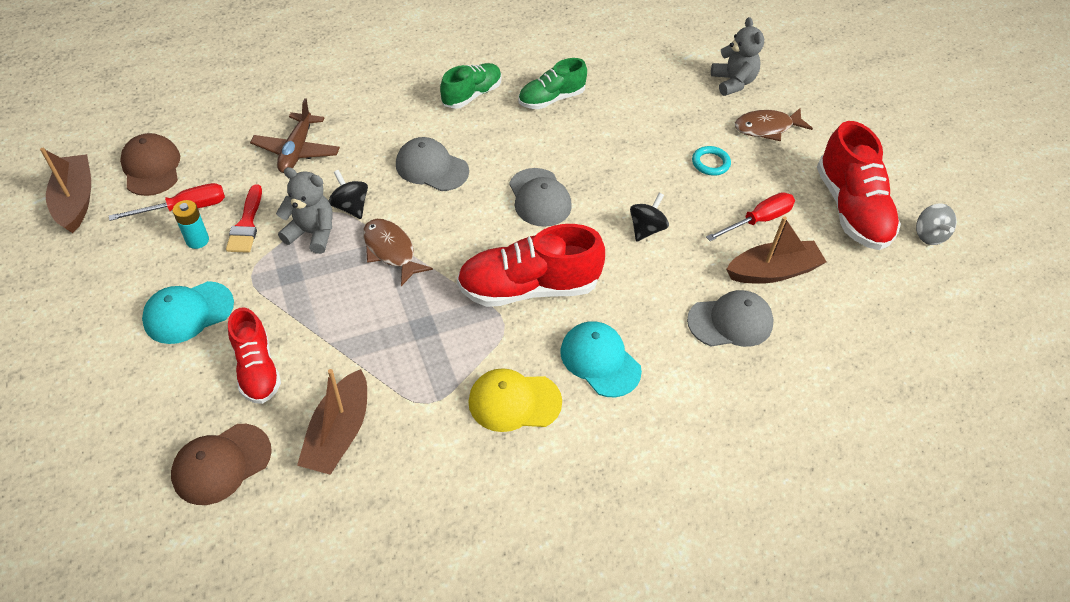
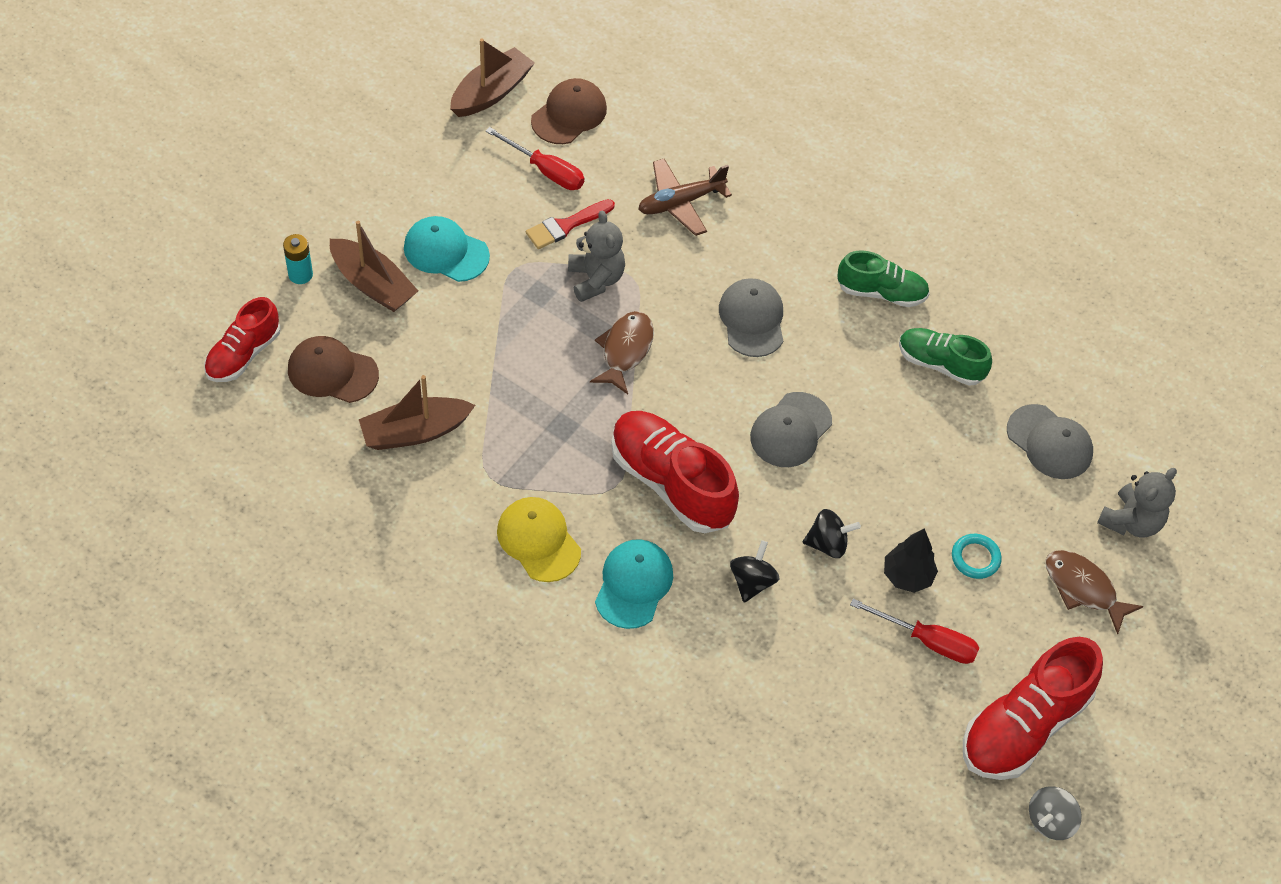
camera: 55 degrees right, 5 degrees up
turquoise battery [173,200,209,249] -> turquoise battery moved to [283,234,313,284]
red shoe [228,307,281,404] -> red shoe moved to [204,297,280,382]
black spinning top [328,170,368,219] -> black spinning top moved to [730,540,779,602]
grey cap [687,290,774,347] -> grey cap moved to [1007,404,1093,479]
brown boat [726,216,826,284] -> brown boat moved to [330,221,418,312]
none -> black tree [884,528,938,593]

